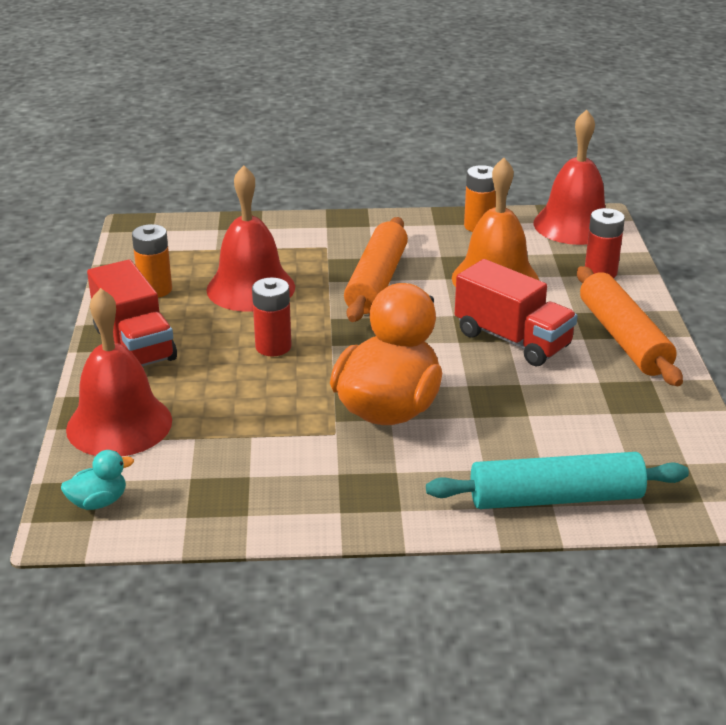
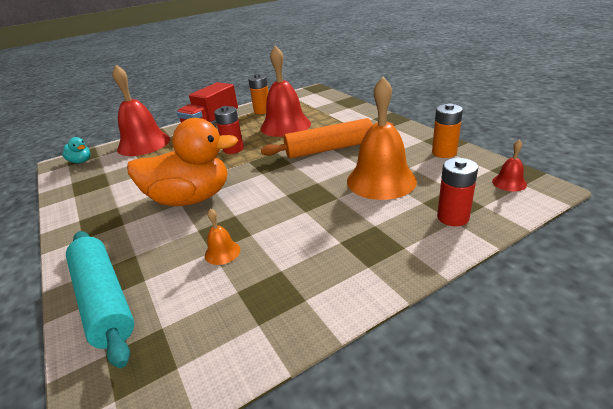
camera: 65 degrees right, 0 degrees up
red truck [455,259,578,366] -> none
red bell [533,110,605,245] -> red bell [492,140,527,191], size x0.43
orange rolling pin [577,266,683,386] -> none
none -> orange bell [205,208,240,265]

